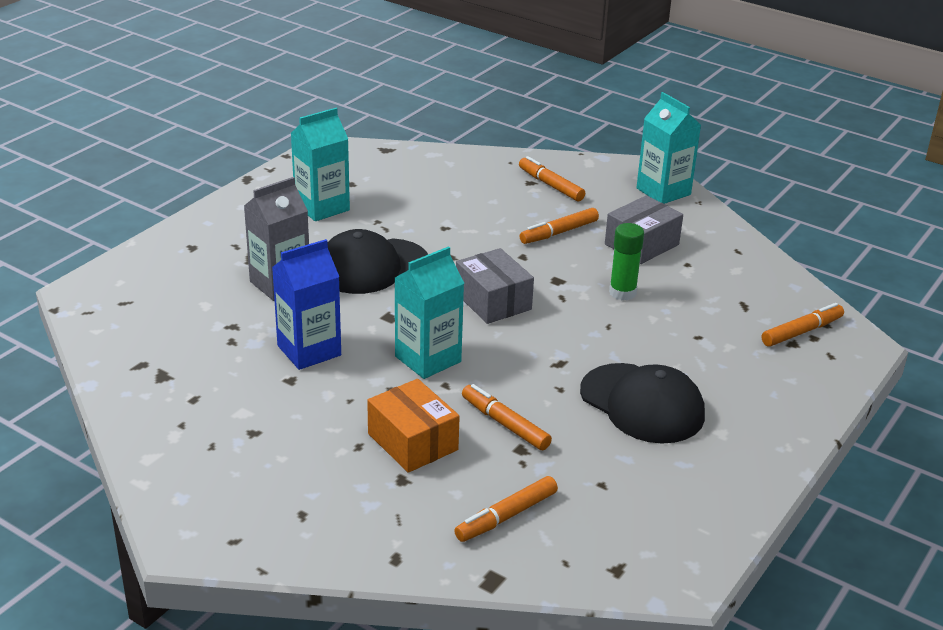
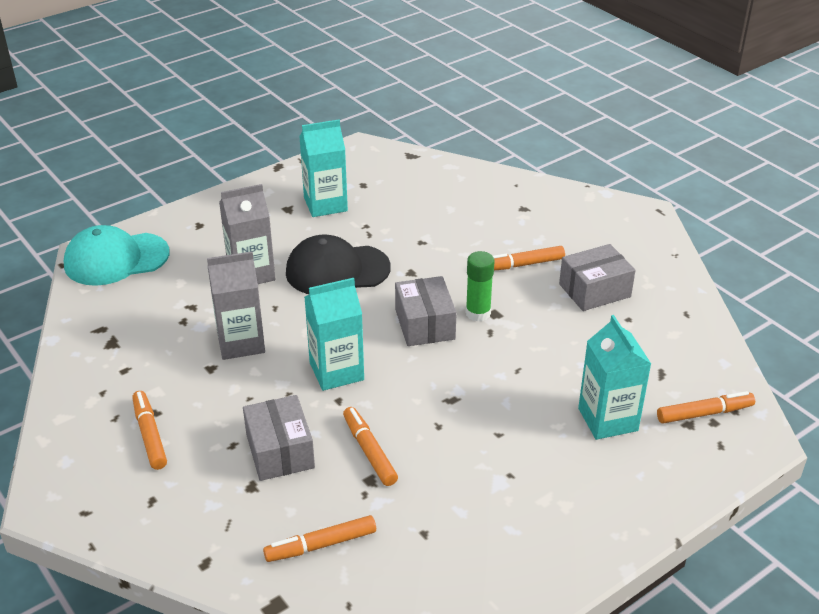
camera: 20 degrees right, 5 degrees up
blue carton [272,239,341,370] -> grey carton [207,252,265,360]
orange box [367,379,460,473] -> grey box [243,395,315,481]
orange marker [519,156,585,201] -> orange marker moved to [132,391,167,470]
black cap [580,363,705,444] -> none
green glue stick [609,223,644,300] -> green glue stick moved to [465,251,495,322]
turquoise carton [636,92,701,204] -> turquoise carton moved to [578,315,651,440]
none -> turquoise cap [64,225,169,286]

